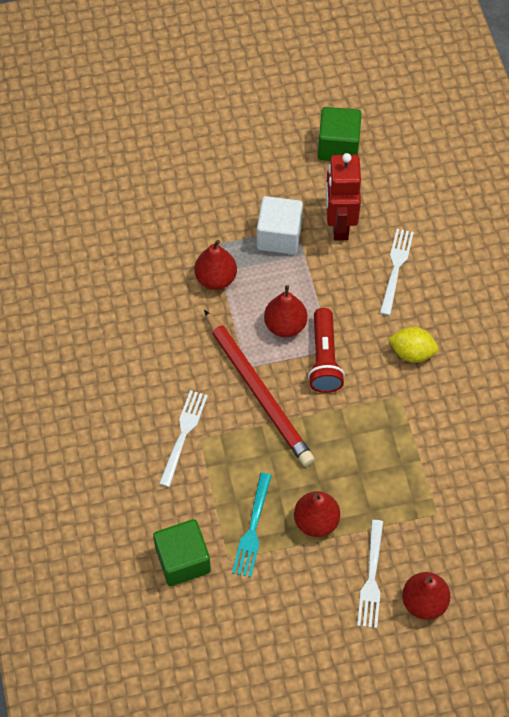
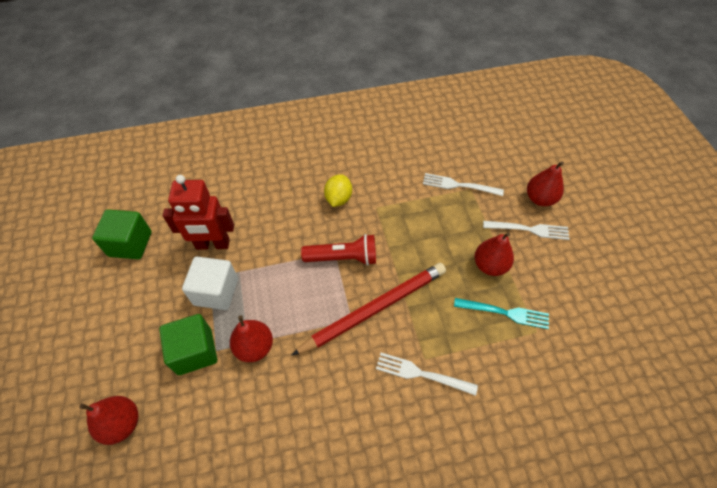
camera: 90 degrees left, 5 degrees down
green cube [153,519,211,586] -> green cube moved to [159,314,217,375]
red pear [264,285,307,337] -> red pear moved to [79,396,138,445]
white fork [380,229,414,315] -> white fork moved to [423,173,504,196]

